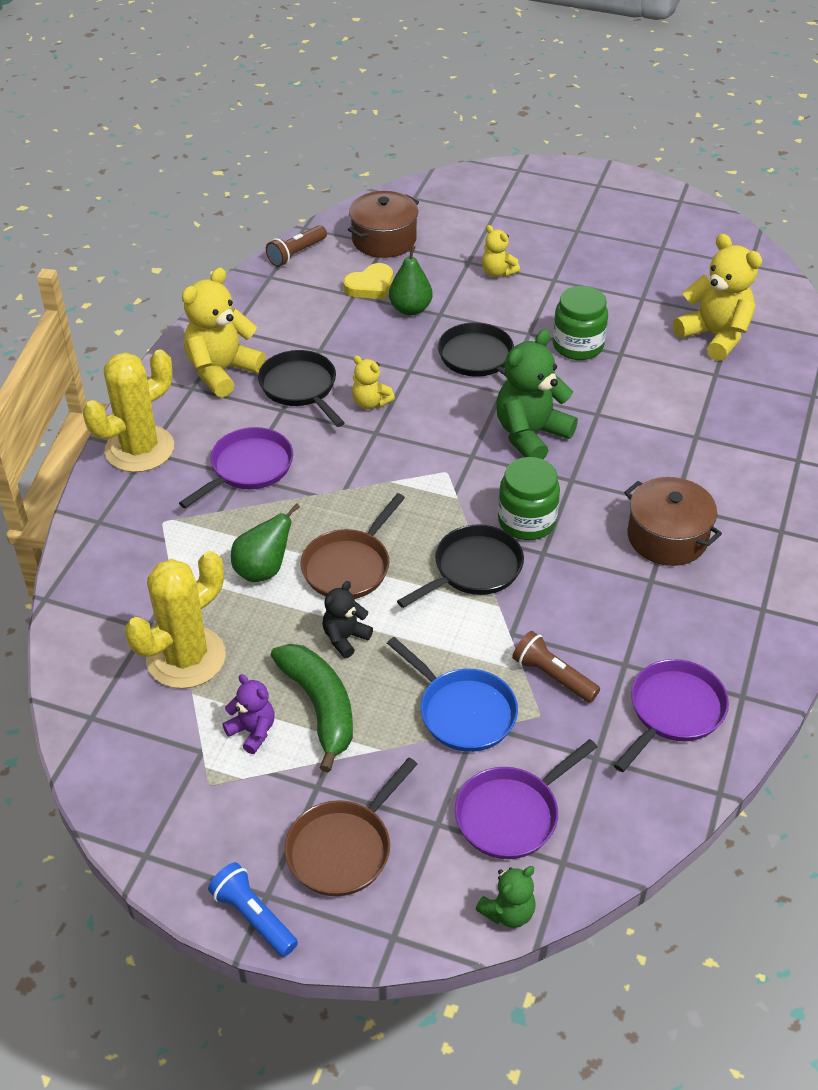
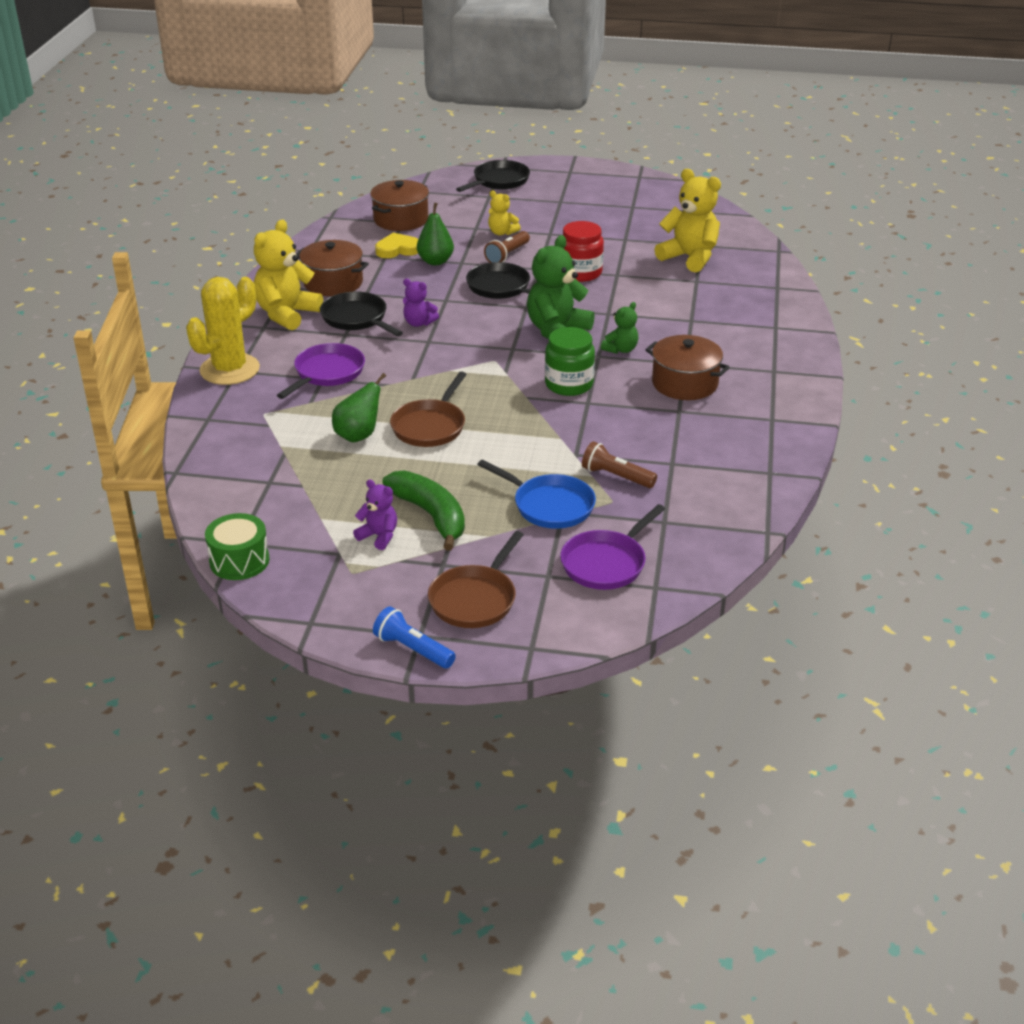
camera: 10 degrees left, 10 degrees down
yellow cactus [125,551,226,689] -> none
brown flashlight [266,225,327,267] -> brown flashlight moved to [484,231,530,263]
black teddy bear [323,581,373,658] -> none
yellow heart [343,263,393,299] -> yellow heart turned 150 degrees counterclockwise [375,232,418,258]
yellow teddy bear [352,355,395,409] -> purple teddy bear [403,279,439,327]
black pan [397,525,524,608] -> black pan moved to [456,160,530,192]
green teddy bear [476,866,536,928] -> green teddy bear moved to [601,302,638,354]
green jar [553,286,608,360] -> red jar [563,221,604,282]
purple pan [614,659,729,772] -> none
none -> green drum [205,513,269,580]
none -> brown pot [296,240,369,296]

